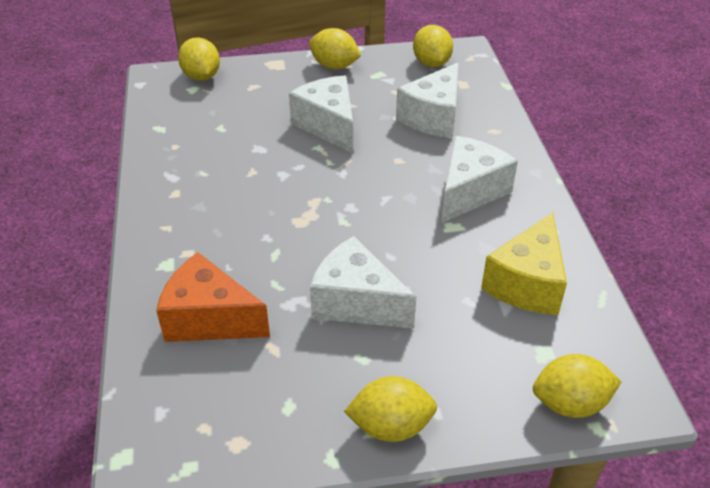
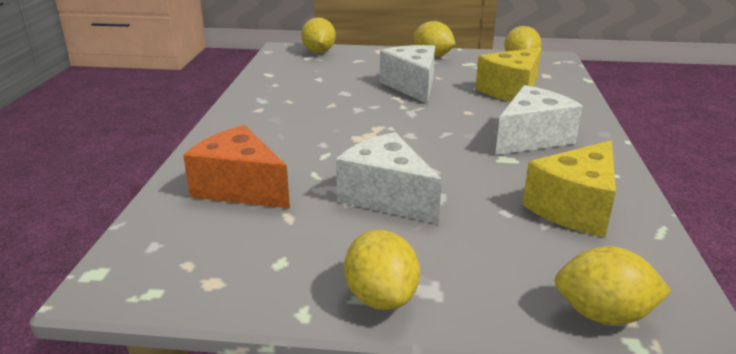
camera: 15 degrees right, 15 degrees down
yellow lemon [344,376,437,442] -> yellow lemon turned 60 degrees clockwise [344,230,420,310]
white cheese [396,63,459,138] -> yellow cheese [476,47,542,102]

